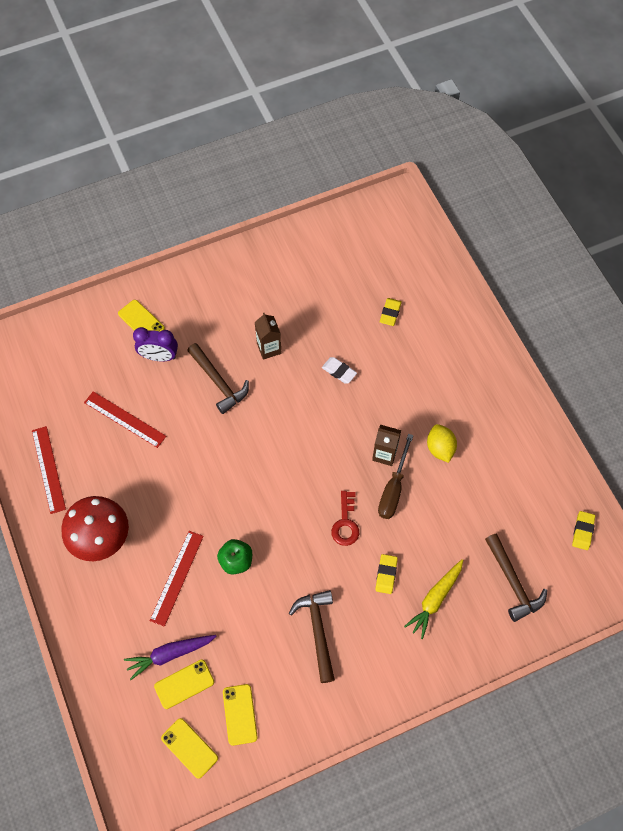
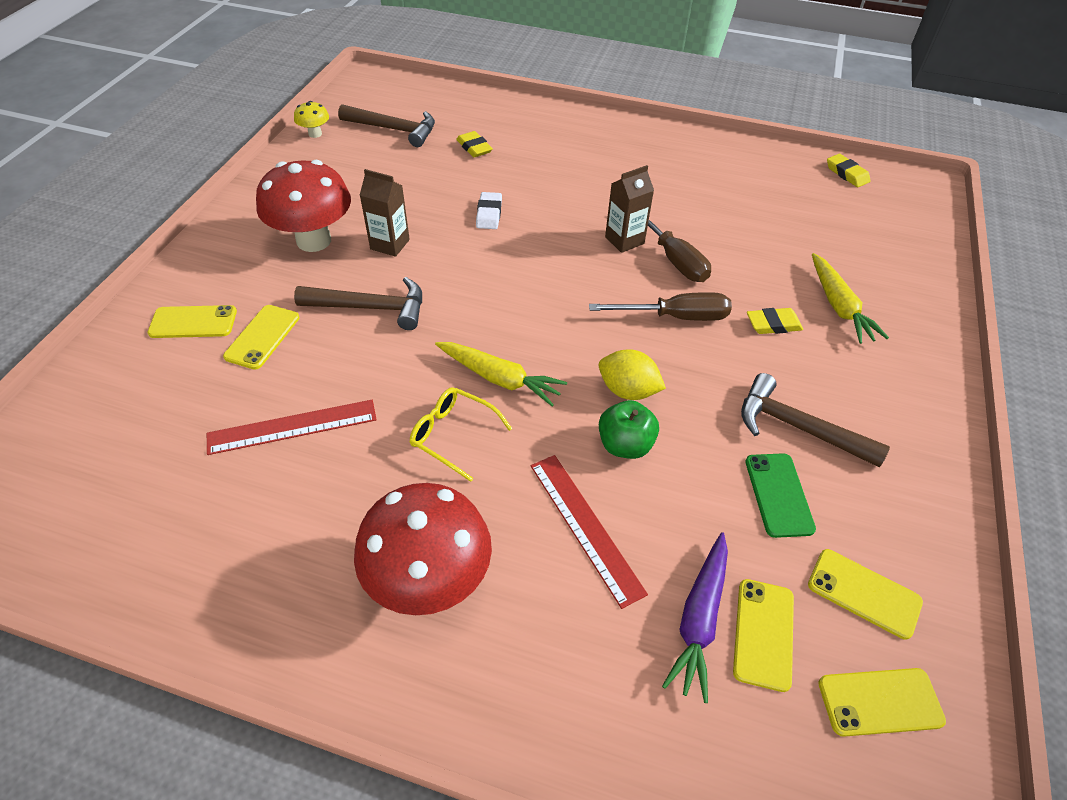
camera: 50 degrees left, 15 degrees down
red ruler [32,426,66,514] -> none
purple clock [133,327,178,362] -> yellow phone [223,305,299,370]
white eraser [322,357,357,384] -> white eraser turned 75 degrees counterclockwise [476,192,502,229]
red key [331,491,359,546] -> brown screwdriver [589,292,732,321]
yellow eraser [375,554,398,594] -> yellow eraser turned 60 degrees counterclockwise [747,308,803,334]
yellow lemon [427,424,457,463] -> yellow lemon moved to [599,349,666,400]
brown hammer [485,533,547,622] -> brown hammer moved to [338,104,435,147]
none -> red mushroom [256,160,351,252]
none -> yellow mushroom [294,101,329,138]
none -> yellow glasses [410,387,512,482]
none -> yellow carrot [435,342,567,407]
none -> green phone [745,453,816,538]

